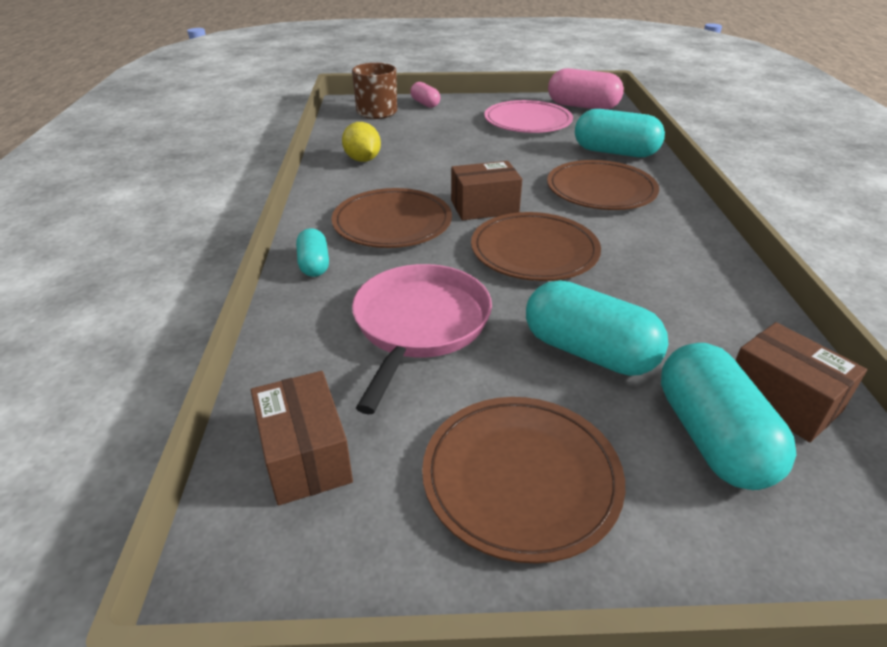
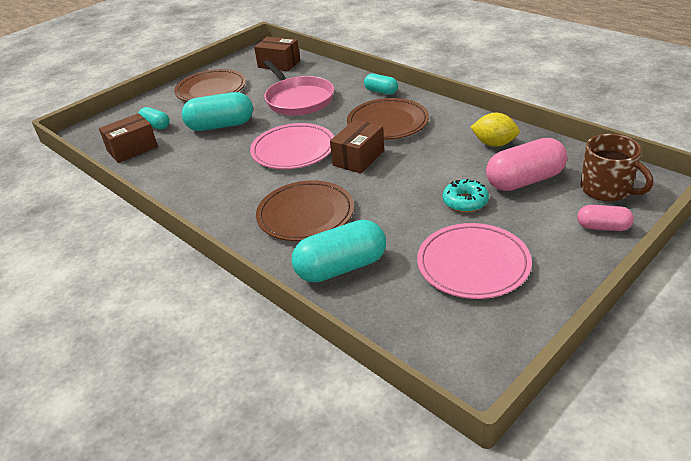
camera: 140 degrees right, 0 degrees up
brown plate [471,212,601,281] -> pink plate [250,123,334,169]
pink capsule [548,68,624,110] -> pink capsule moved to [486,138,567,191]
turquoise capsule [661,343,796,490] -> turquoise capsule [139,107,170,129], size x0.55
brown box [735,322,867,442] -> brown box turned 45 degrees counterclockwise [99,113,158,163]
none -> turquoise donut [443,179,489,212]

